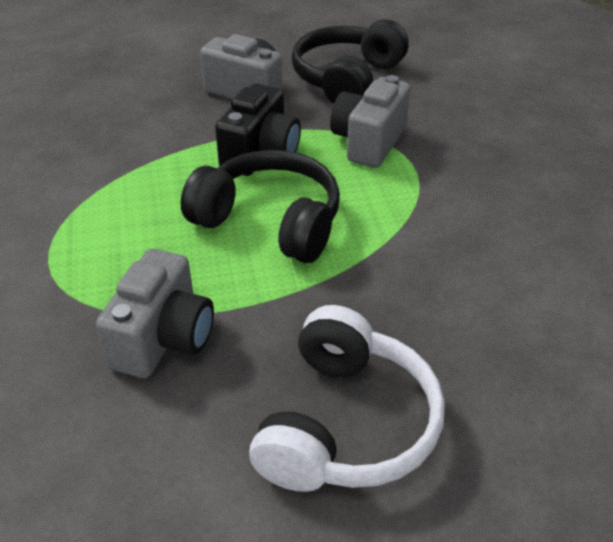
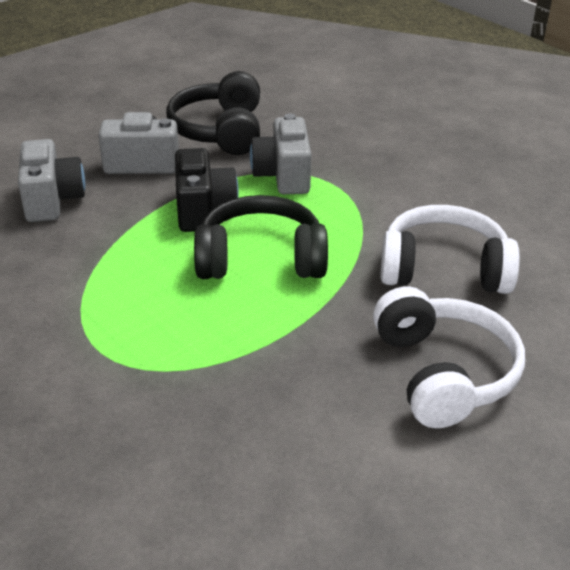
camera: 30 degrees left, 5 degrees down
grey camera [96,249,214,378] -> grey camera moved to [18,139,85,222]
none -> white headphones [380,205,520,294]

